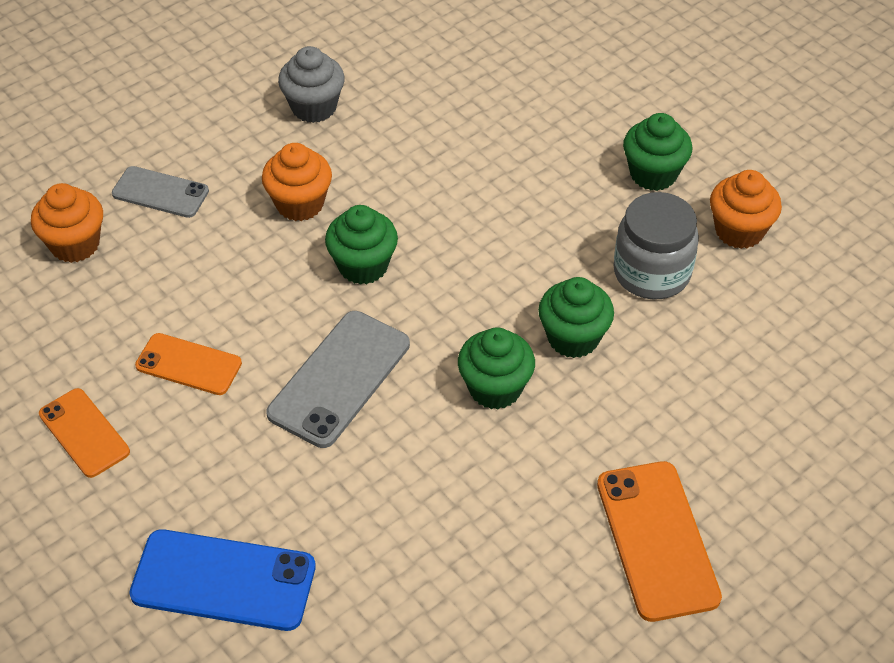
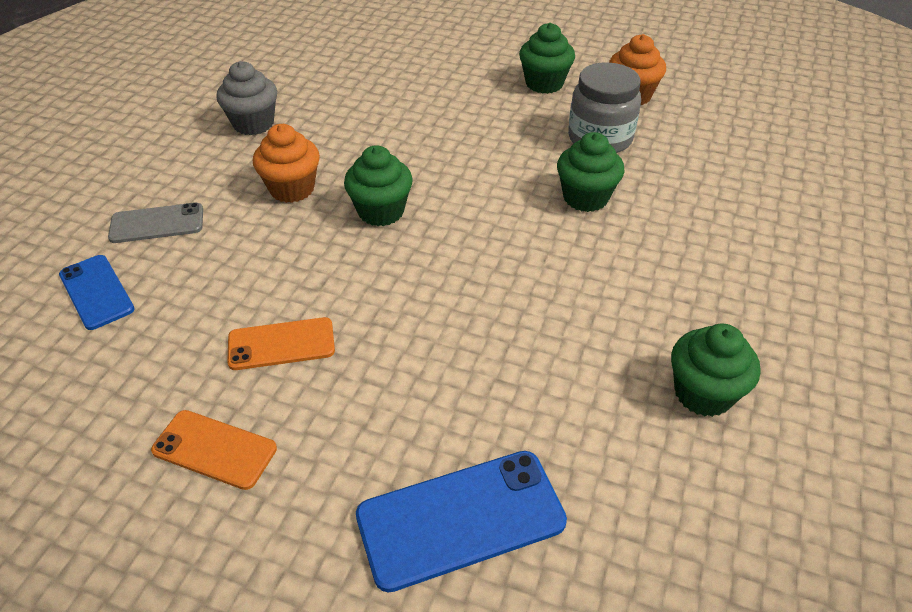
camera: 30 degrees left, 5 degrees down
orange cupcake [31,183,103,263] -> blue phone [59,255,134,330]
grey phone [266,311,410,448] -> none
green cupcake [458,327,535,409] -> green cupcake moved to [671,324,760,417]
orange phone [597,461,722,622] -> none

